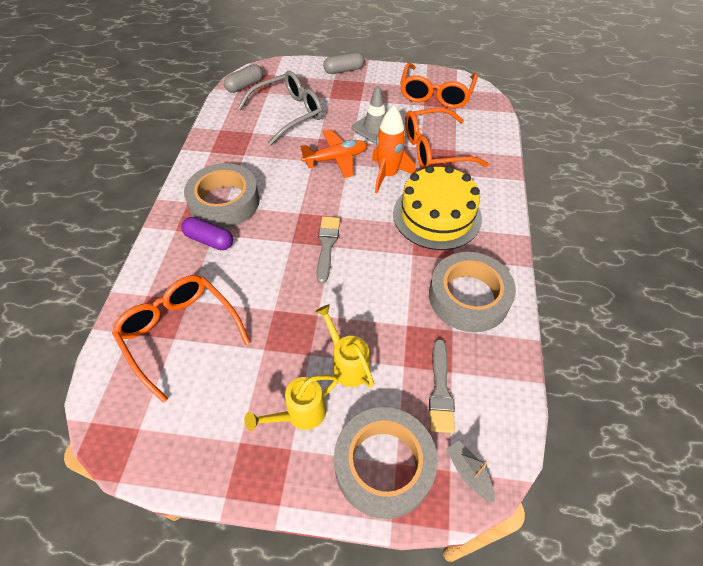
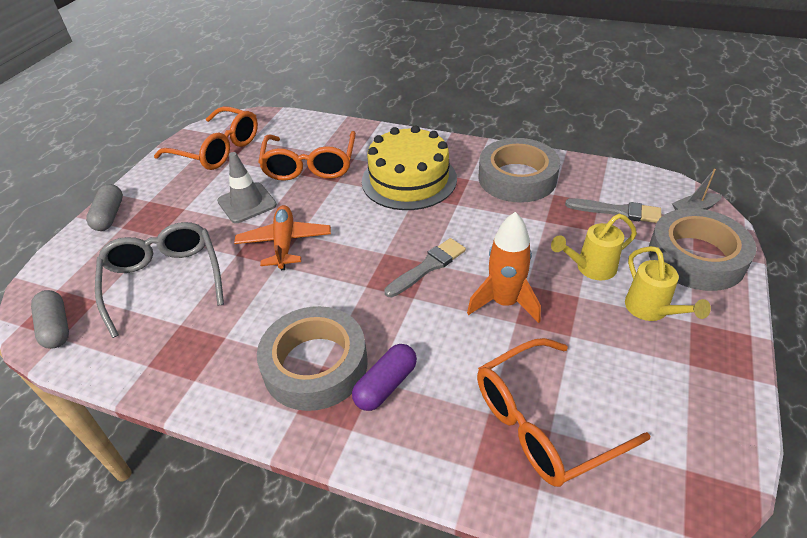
camera: 75 degrees left, 10 degrees down
grey brush [316,216,340,284] -> grey brush turned 120 degrees clockwise [384,238,466,297]
orange rocket [372,106,416,193] -> orange rocket moved to [467,212,541,323]

